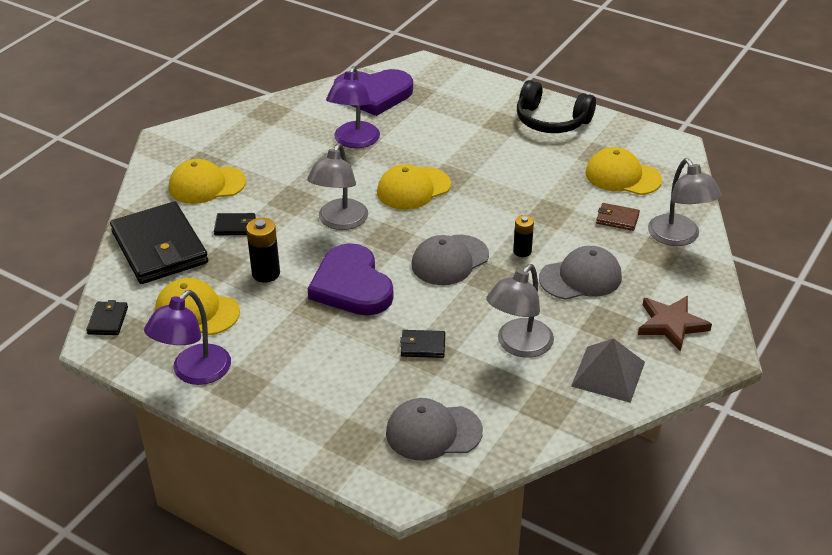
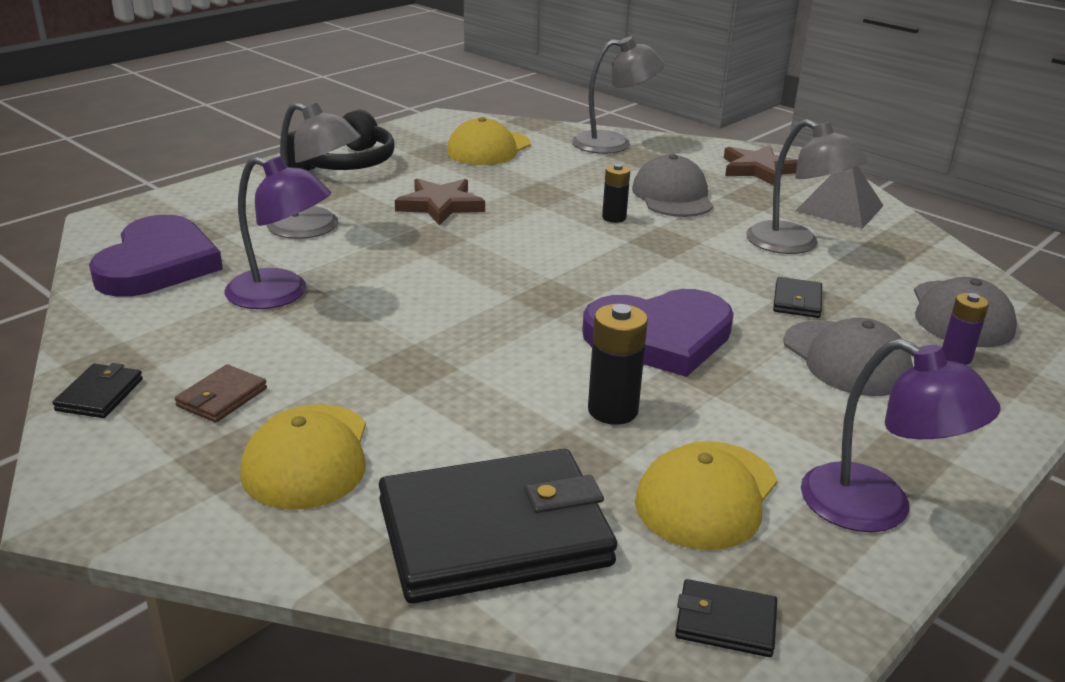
camera: 80 degrees left, 10 degrees down
black wallet [214,213,256,235] -> black wallet moved to [52,363,143,418]
grey lamp [307,143,368,230] -> grey lamp moved to [266,102,361,239]
yellow cap [377,164,451,210] -> none
grey cap [412,235,489,285] -> grey cap moved to [783,318,913,396]
brown wallet [596,203,640,231] -> brown wallet moved to [175,364,267,423]
none -> brown star [395,179,485,225]
none -> purple battery [942,293,989,365]

